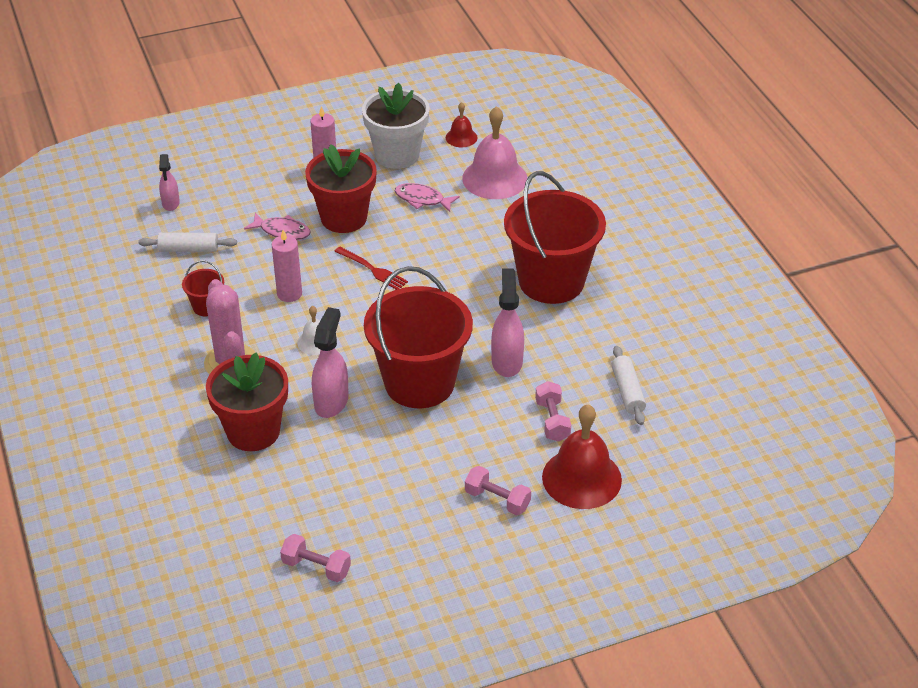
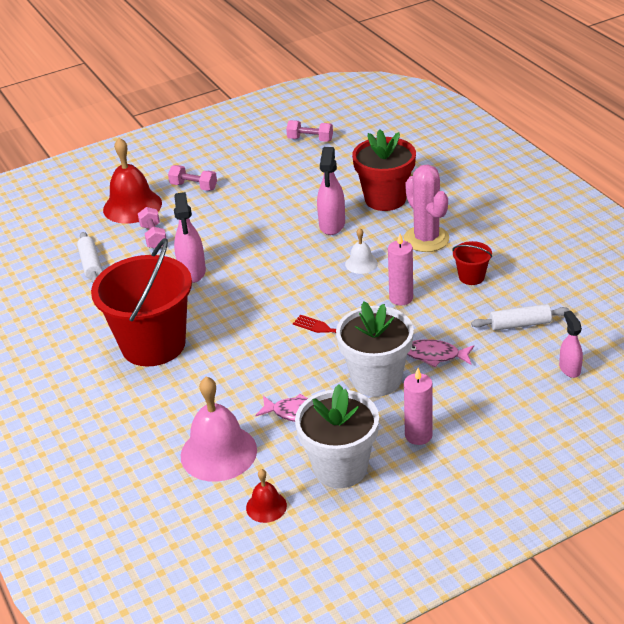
camera: 175 degrees right, 5 degrees down
red flower pot [305,144,377,233] -> white flower pot [336,301,414,397]
red bucket [364,266,473,408] -> none

